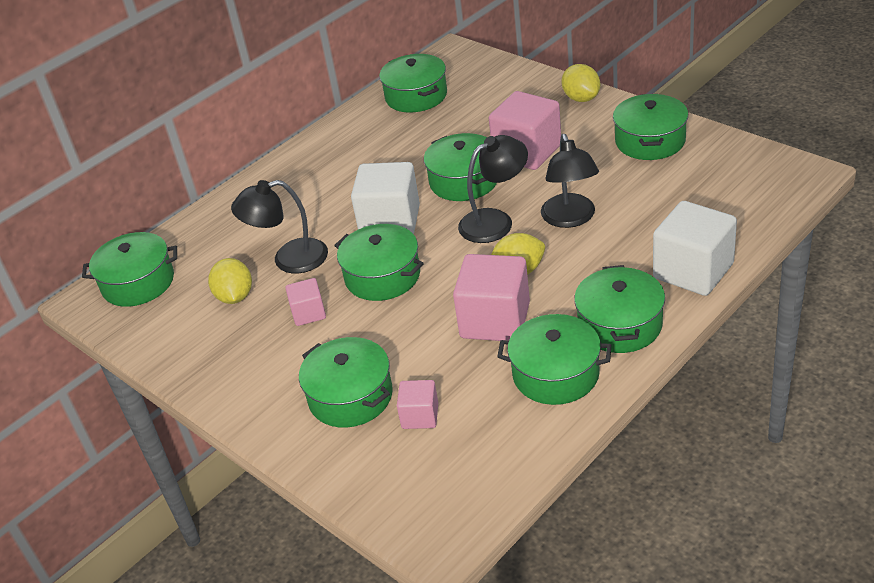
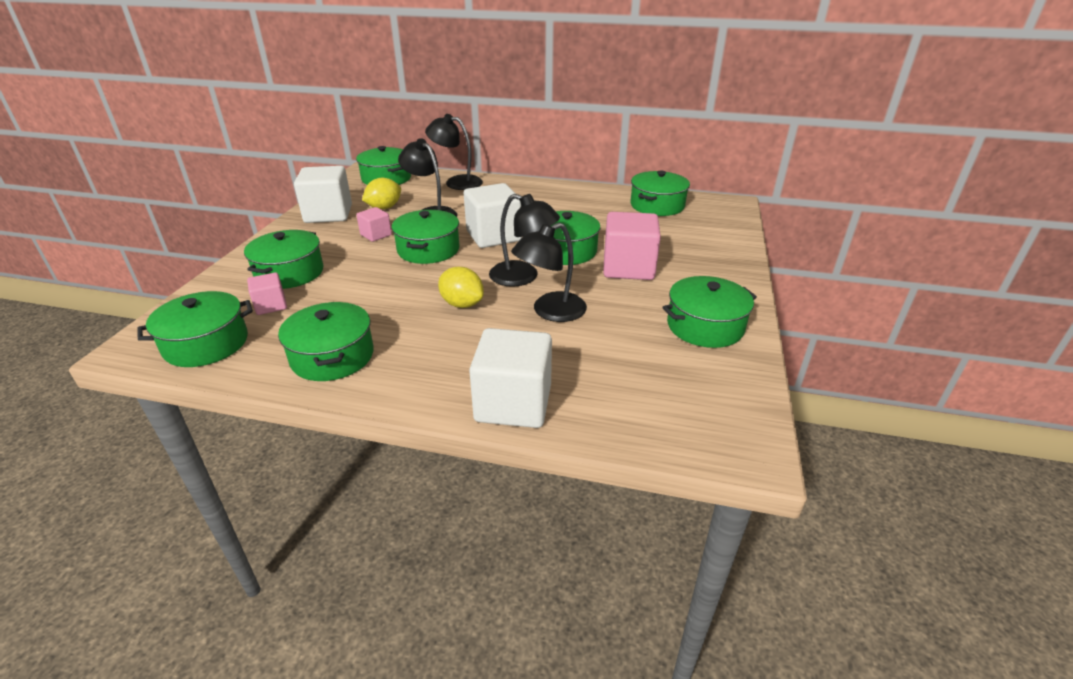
camera: 55 degrees right, 5 degrees down
pink cube [453,254,530,341] -> none
yellow lemon [561,64,600,102] -> none
green pot [574,265,665,353] -> green pot moved to [137,291,253,367]
none -> white cube [294,166,352,223]
none -> black lamp [425,114,483,190]

